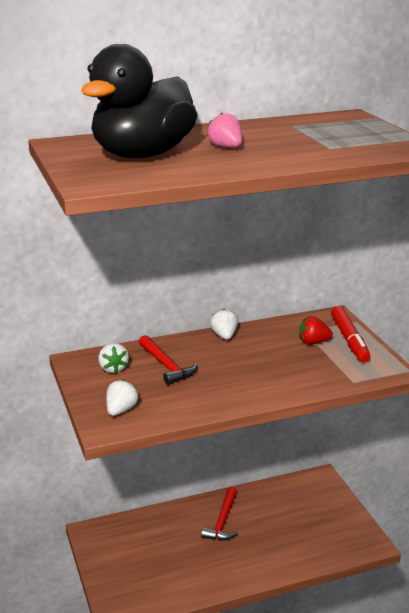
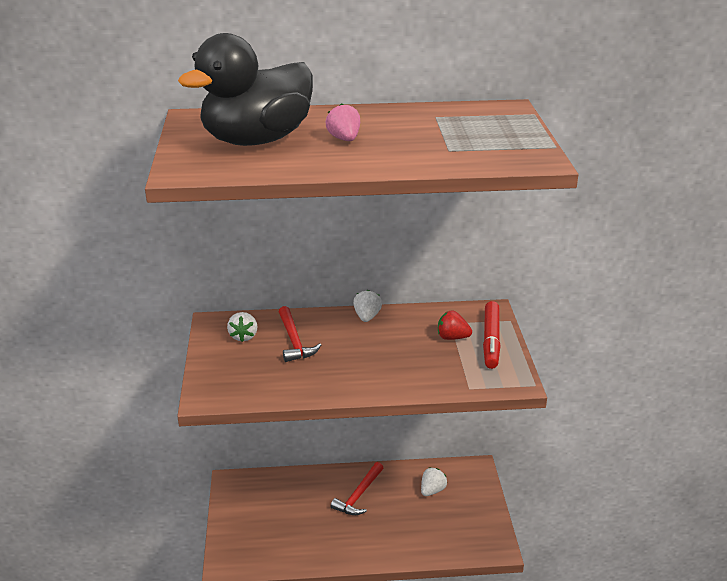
camera: 15 degrees right, 5 degrees up
white strawberry [106,379,139,416] -> white strawberry moved to [421,467,447,496]

